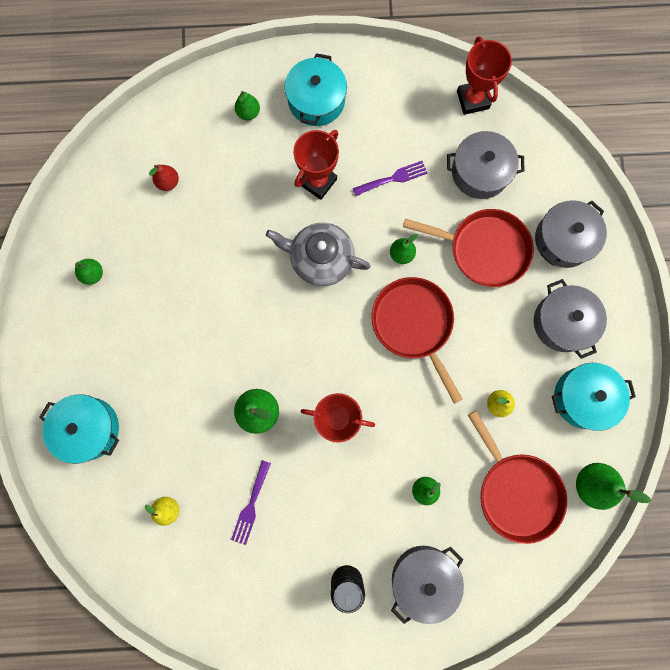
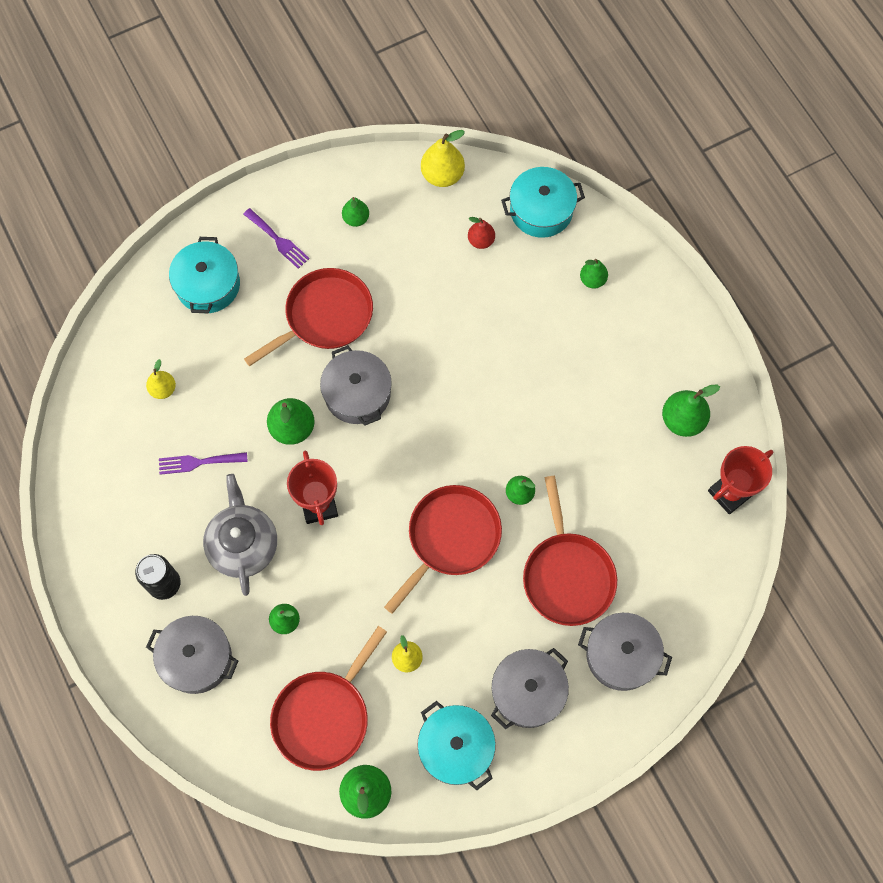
camera: 65 degrees right, 10 degrees down
grey teapot [266,223,371,286] -> grey teapot moved to [203,474,277,596]
turquoise pot [285,53,347,126] -> turquoise pot moved to [501,167,585,238]
red trophy [293,130,339,200] -> none
purple fork [353,161,427,196] -> purple fork moved to [243,208,310,269]
grey pot [447,131,525,199] -> grey pot moved to [320,345,392,426]
none -> red pan [244,268,373,366]
none -> yellow pear [421,130,465,187]
none -> green pear [662,384,720,437]

